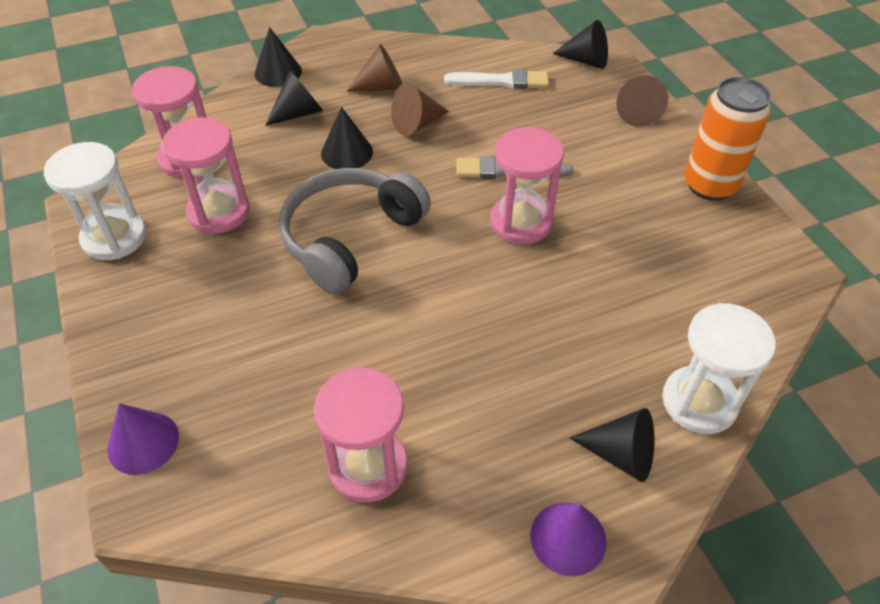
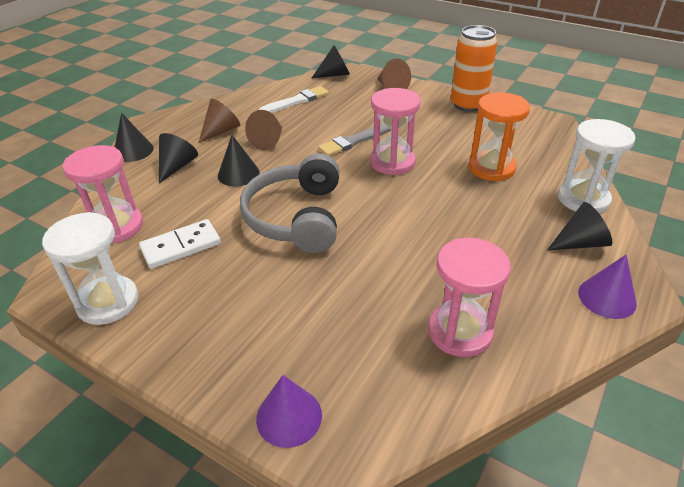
camera: 35 degrees left, 10 degrees down
pink hourglass [162,117,250,234] -> white domino [139,219,221,269]
none -> orange hourglass [469,92,530,181]

